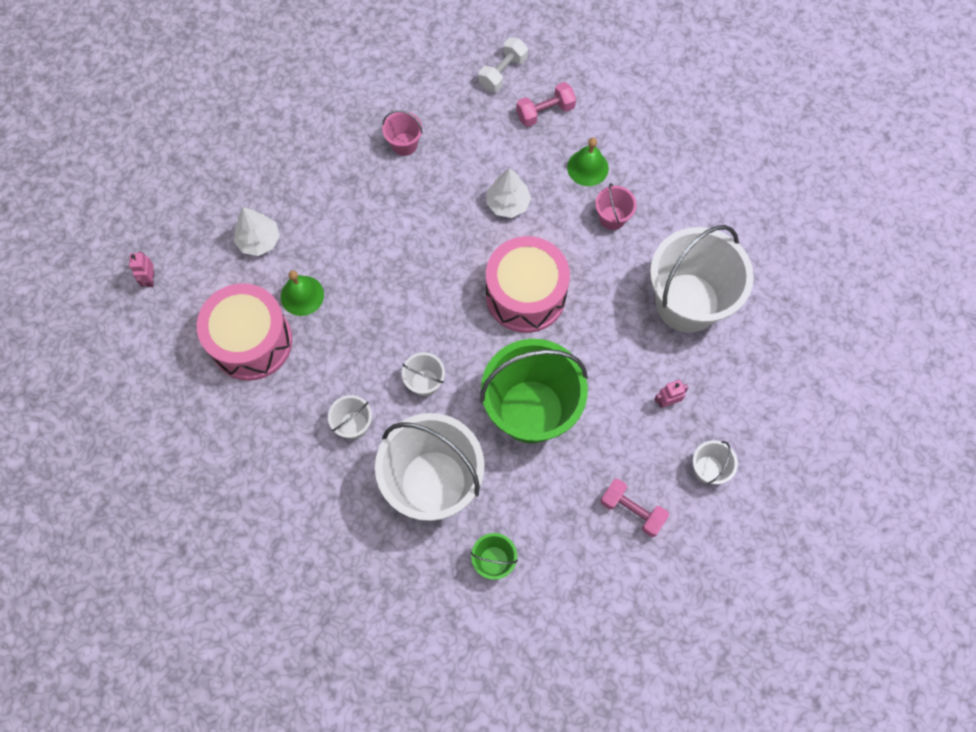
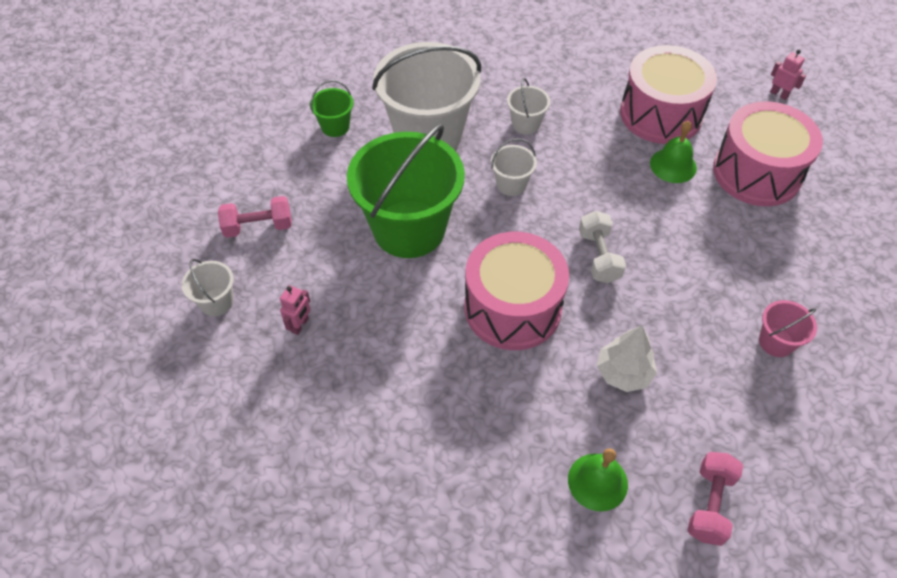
camera: 135 degrees right, 15 degrees down
white tree [234,207,280,256] -> pink drum [713,101,823,206]
white dumbbell [478,37,528,92] -> white dumbbell moved to [579,211,626,283]
pink bucket [595,183,637,230] -> none
white bucket [650,225,754,333] -> none

